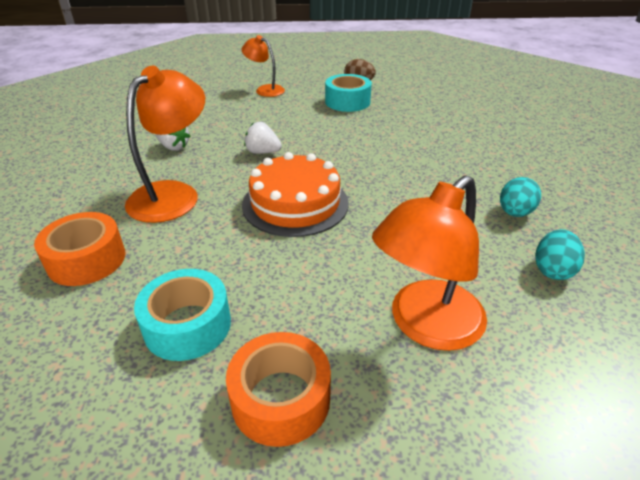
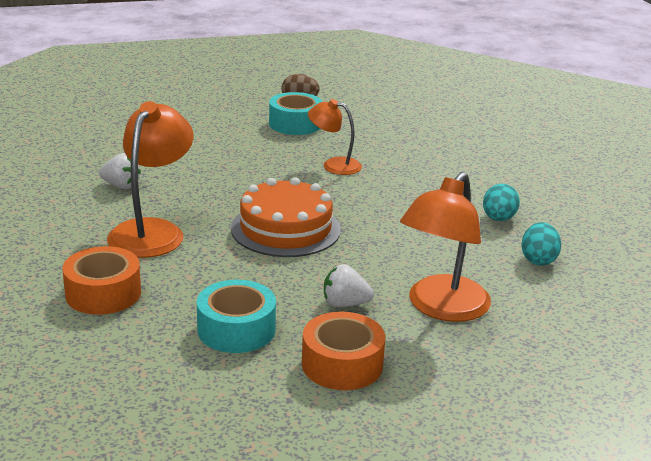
camera: 15 degrees left, 10 degrees down
orange lamp [241,35,285,97] -> orange lamp moved to [308,99,362,175]
white strawberry [244,122,282,154] -> white strawberry moved to [324,264,374,307]

